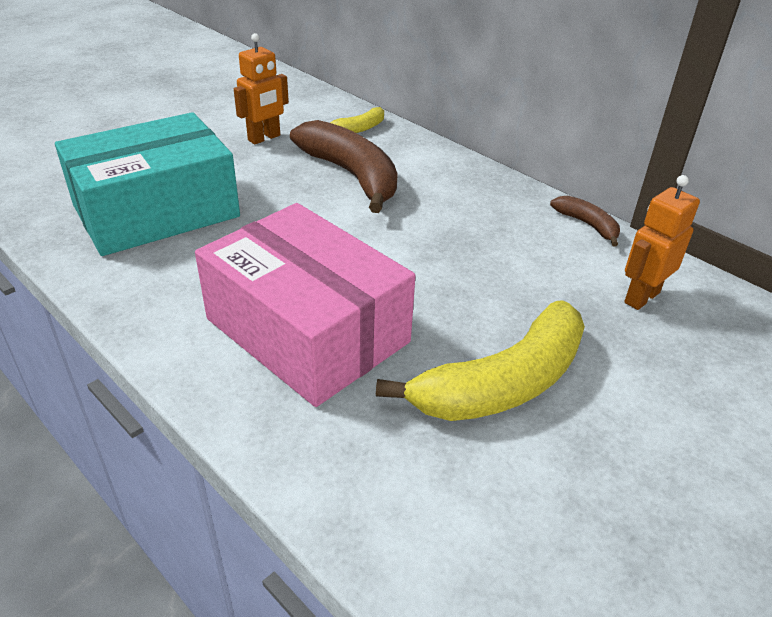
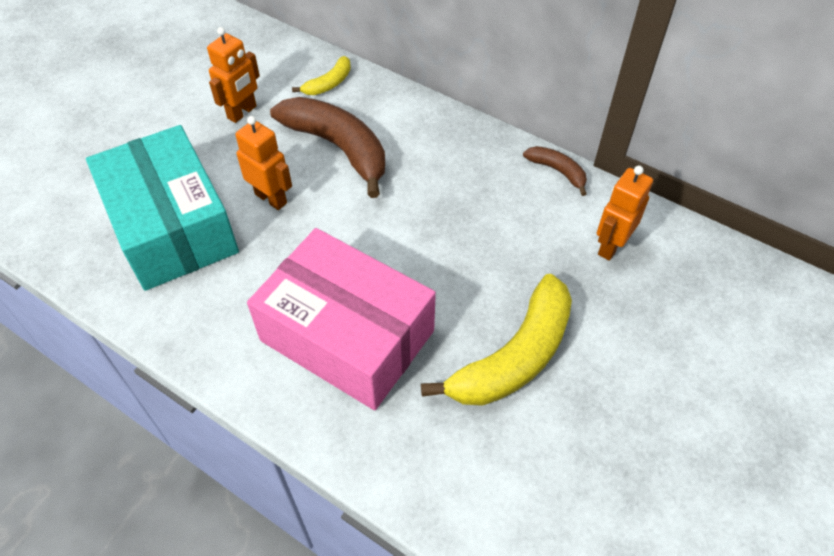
camera: 10 degrees left, 15 degrees up
turquoise box [55,112,240,256] -> turquoise box turned 75 degrees counterclockwise [86,125,239,291]
none -> orange robot [235,116,292,210]

